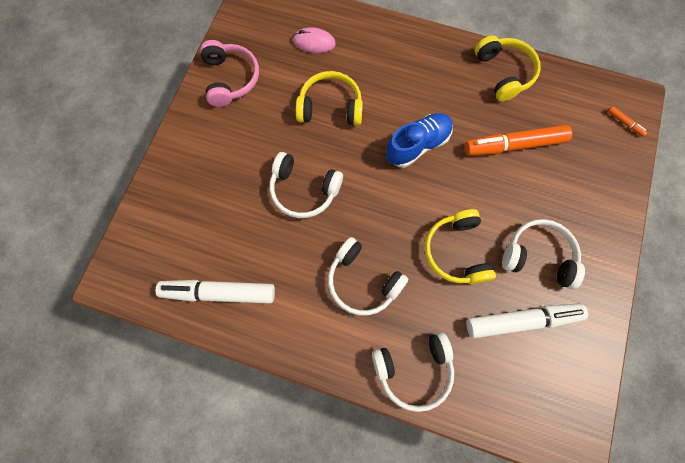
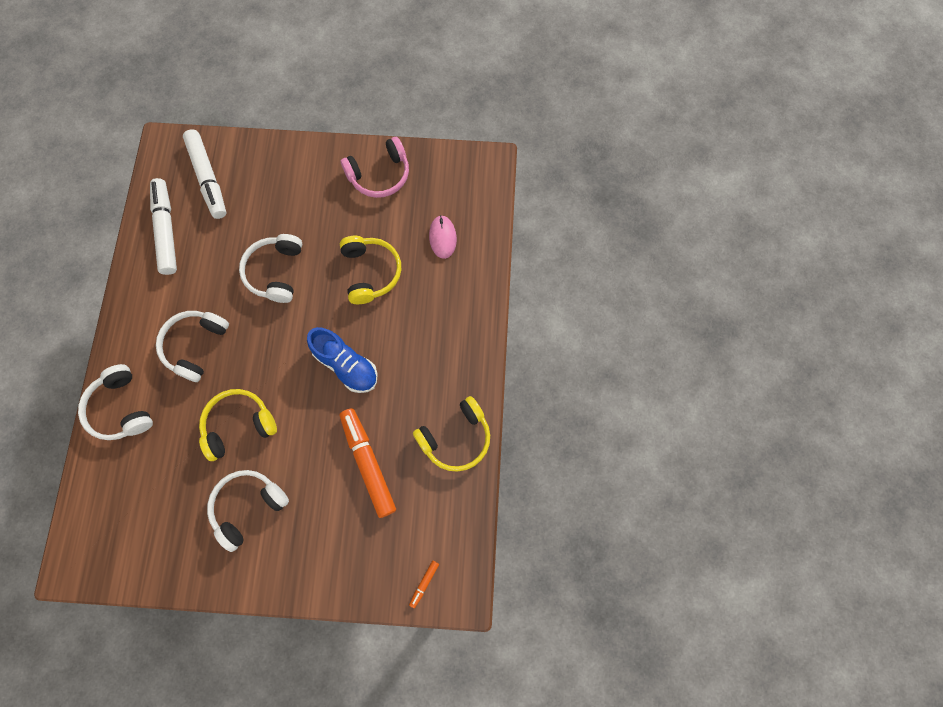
camera: 75 degrees right, 0 degrees up
white marker [467,304,588,338] -> white marker moved to [183,129,227,219]
white headphones [502,219,585,290] -> white headphones turned 135 degrees counterclockwise [207,470,289,552]

